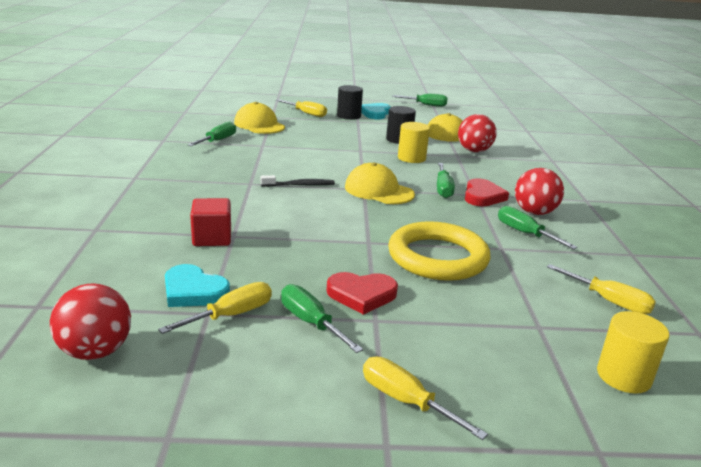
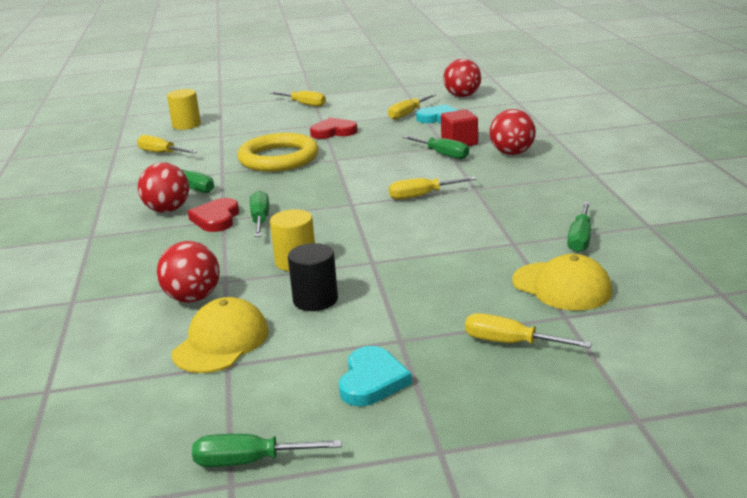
camera: 175 degrees right, 0 degrees up
black toothbrush [261,175,335,187] -> yellow screwdriver [389,177,476,200]
green screwdriver [281,284,363,353] -> green screwdriver moved to [402,135,469,159]
black cylinder [337,85,363,120] -> none
yellow cap [345,162,415,204] -> none
none -> red ball [490,109,536,155]

